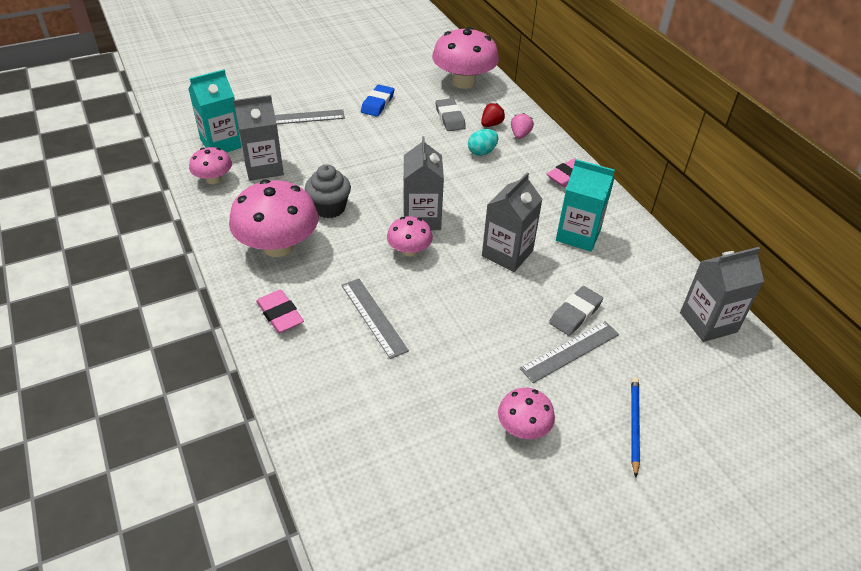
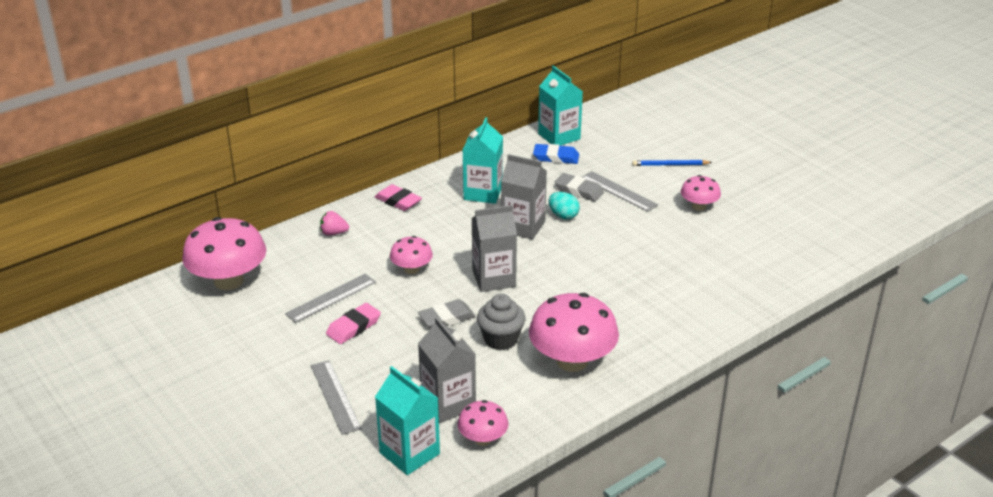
camera: 100 degrees left, 10 degrees down
pink eraser [256,290,304,333] -> pink eraser moved to [326,303,381,344]
grey ruler [341,279,409,359] -> grey ruler moved to [285,274,376,323]
blue eraser [361,85,394,117] -> blue eraser moved to [533,144,579,164]
pink mushroom [387,216,433,257] -> pink mushroom moved to [390,236,433,274]
grey eraser [436,98,466,131] -> grey eraser moved to [418,299,475,328]
turquoise egg [468,129,498,156] -> turquoise egg moved to [548,192,580,219]
red strawberry [481,103,505,127] -> none
grey carton [680,247,764,342] -> turquoise carton [538,66,583,146]

